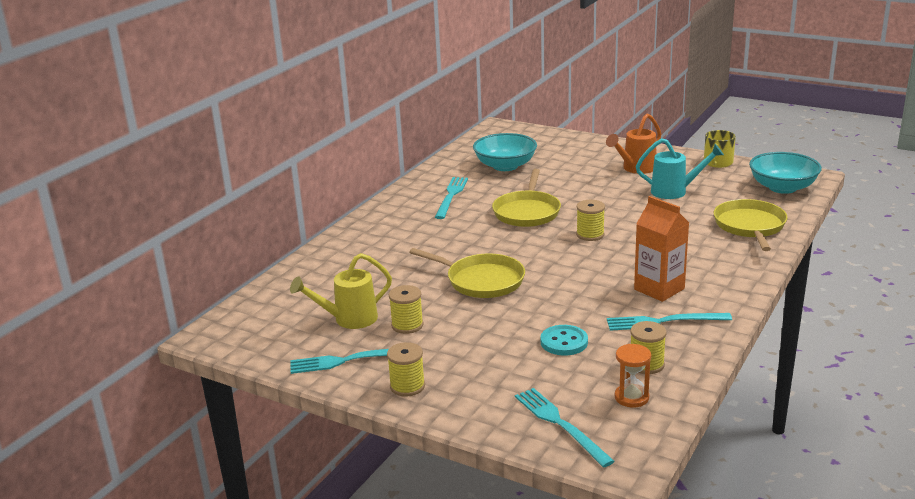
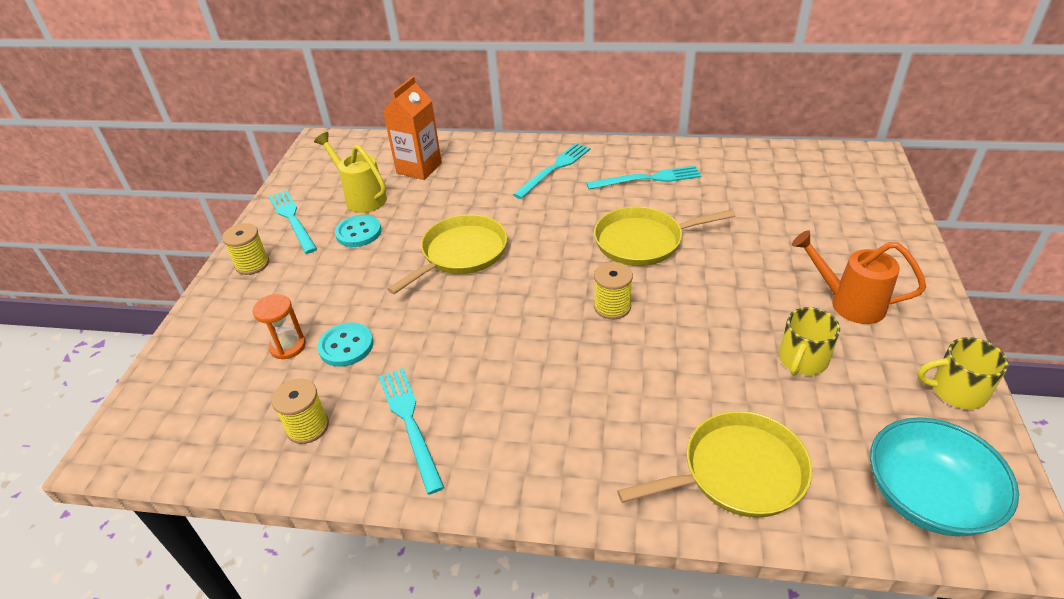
camera: 70 degrees right, 15 degrees up
yellow spool [389,285,424,334] -> turquoise button [335,215,381,247]
yellow pan [409,248,525,298] -> yellow pan turned 150 degrees counterclockwise [387,214,507,294]
turquoise bowl [473,133,537,171] -> none
turquoise fork [515,388,615,467] -> turquoise fork moved to [513,143,591,199]
orange hourglass [615,344,651,408] -> orange hourglass moved to [252,294,306,359]
orange carton [634,196,689,302] -> orange carton moved to [383,76,442,180]
turquoise watering can [636,138,724,199] -> yellow mug [779,307,840,376]

